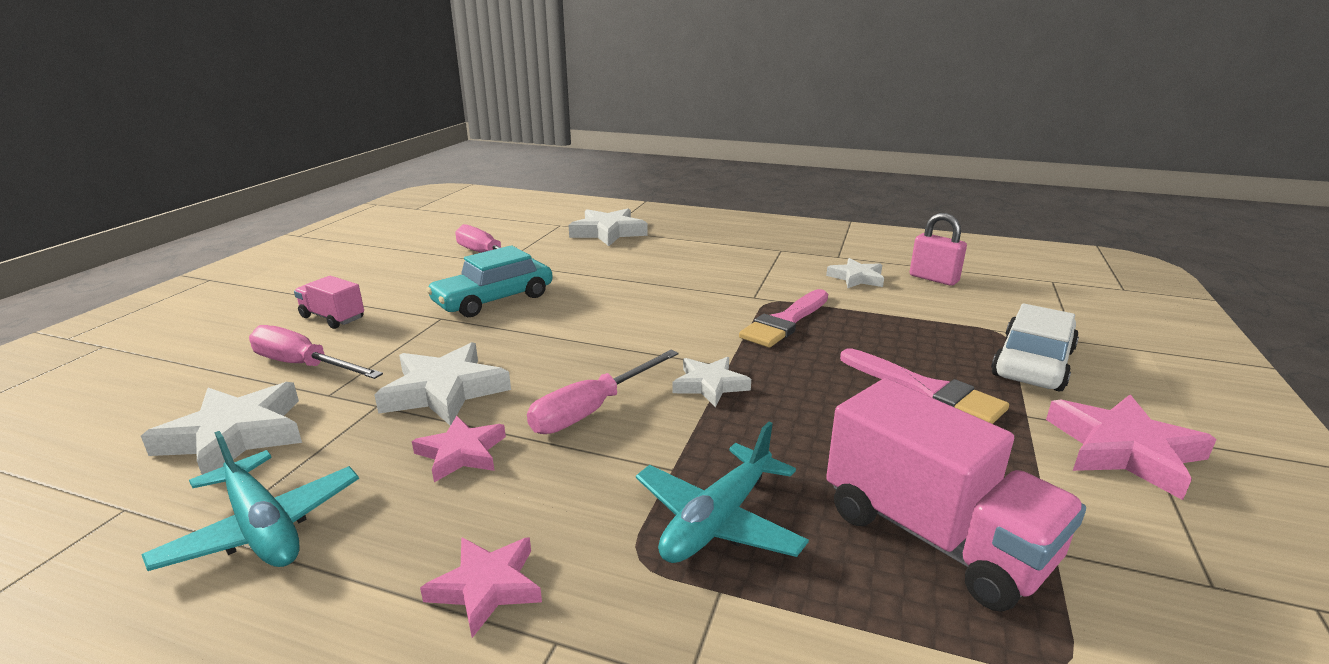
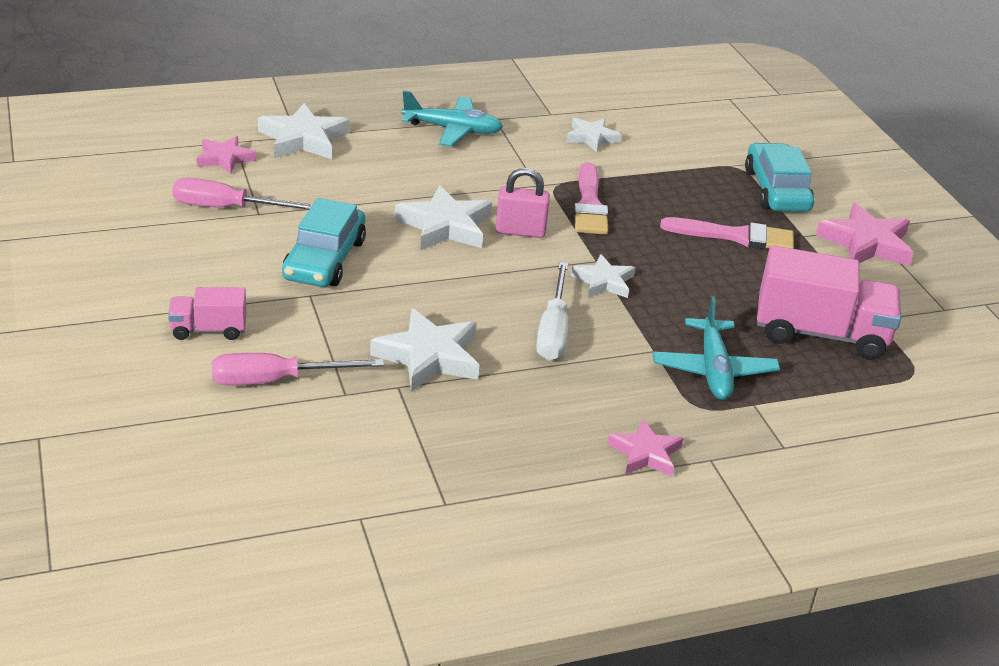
camera: 40 degrees left, 10 degrees up
white star [141,382,302,475] -> white star moved to [395,185,492,250]
turquoise plane [142,431,359,571] -> turquoise plane moved to [402,91,503,147]
pink star [412,416,506,482] -> pink star moved to [197,136,256,174]
pink screwdriver [527,350,679,434] -> white screwdriver [536,262,568,360]
pink padlock [910,213,967,286] -> pink padlock moved to [496,168,550,238]
white car [991,303,1079,391] -> turquoise car [745,143,814,212]

